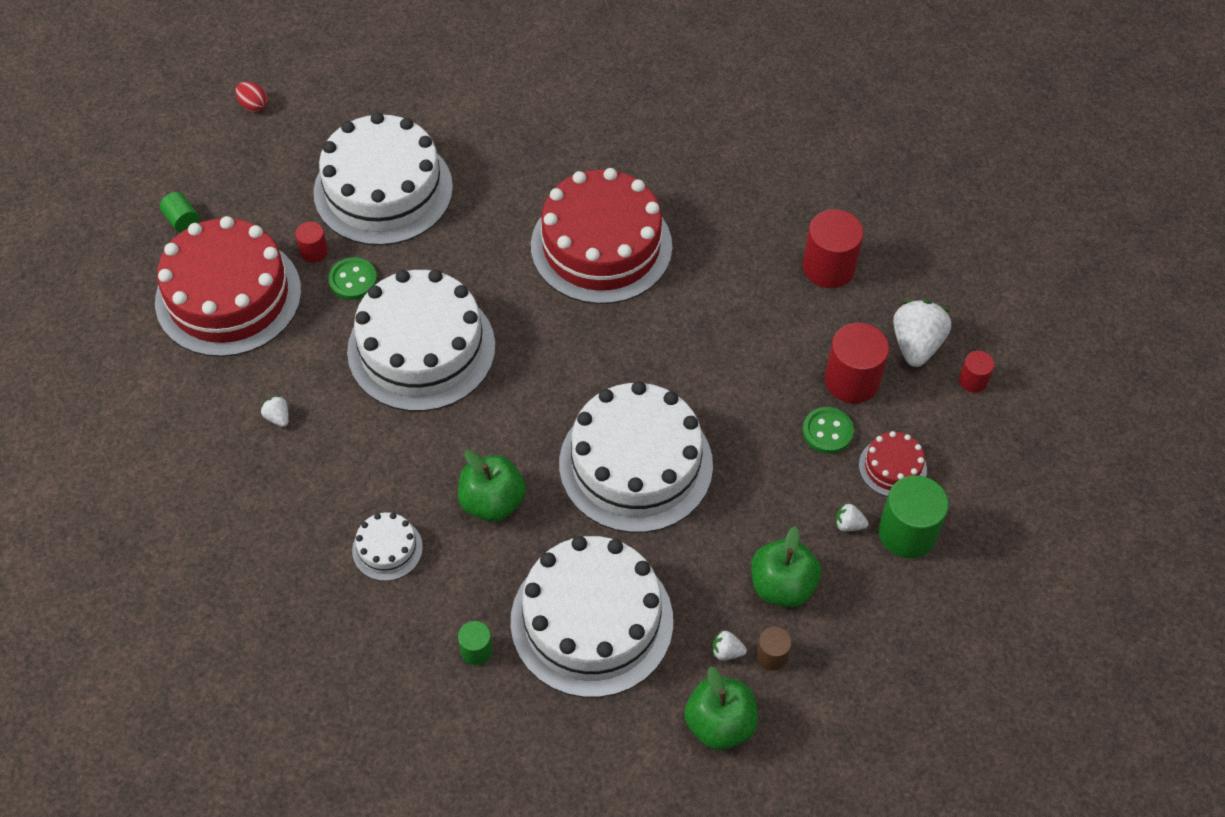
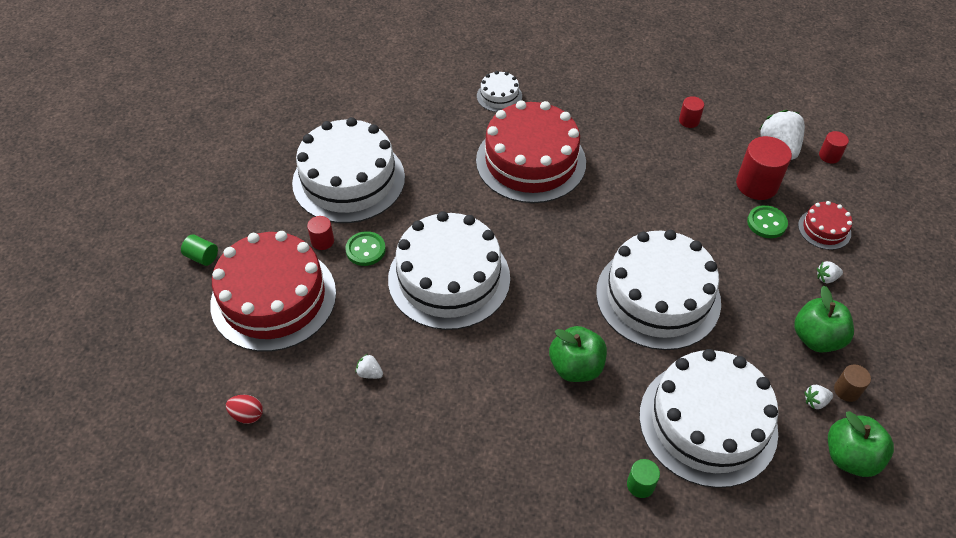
camera: 25 degrees left, 5 degrees down
red egg [235,82,268,112] -> red egg moved to [226,395,263,424]
white cake [352,512,423,581] -> white cake moved to [477,71,522,112]
red cylinder [803,209,864,288] -> red cylinder [679,96,704,128], size x0.52
green cylinder [878,475,949,558] -> none

